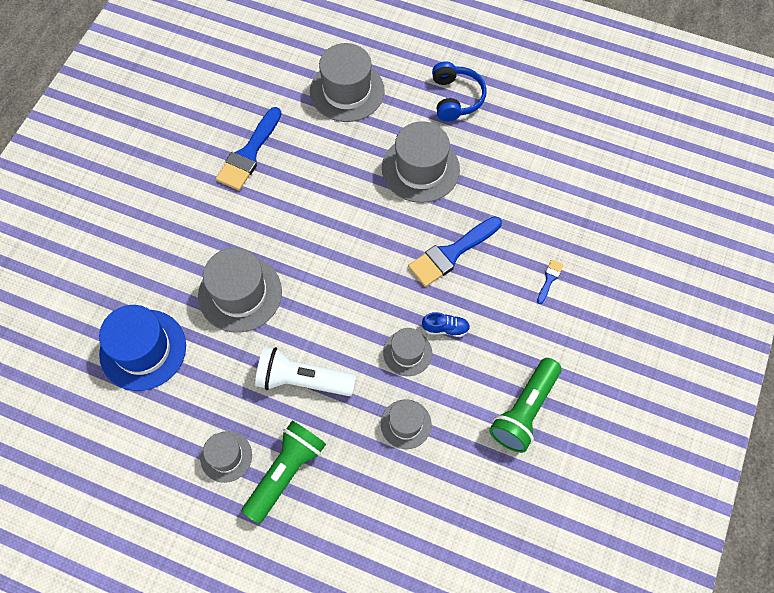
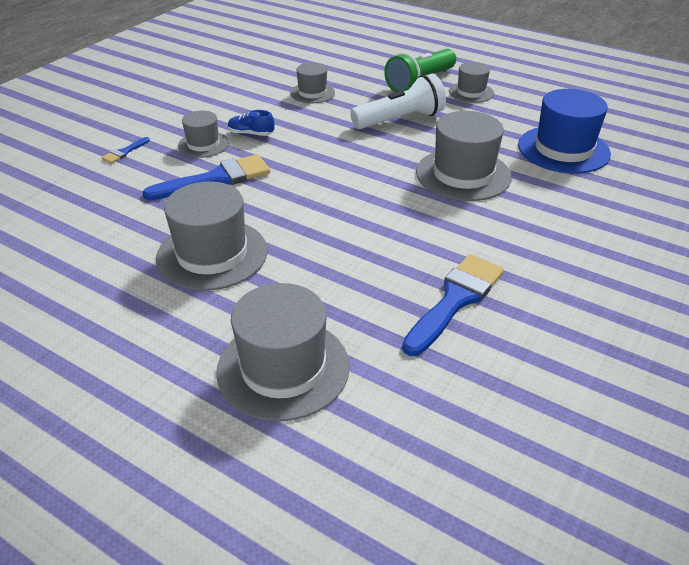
camera: 170 degrees left, 25 degrees down
white flashlight [255,347,356,396] -> white flashlight turned 45 degrees counterclockwise [351,74,446,129]
grey hat [383,328,432,376] -> grey hat moved to [178,111,229,158]
blue headphones [432,62,486,121] -> none
green flashlight [489,358,561,453] -> none

